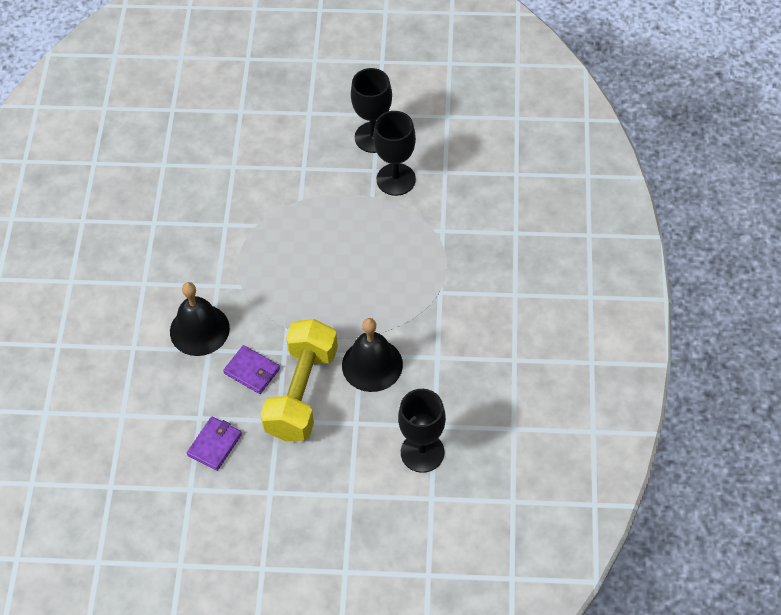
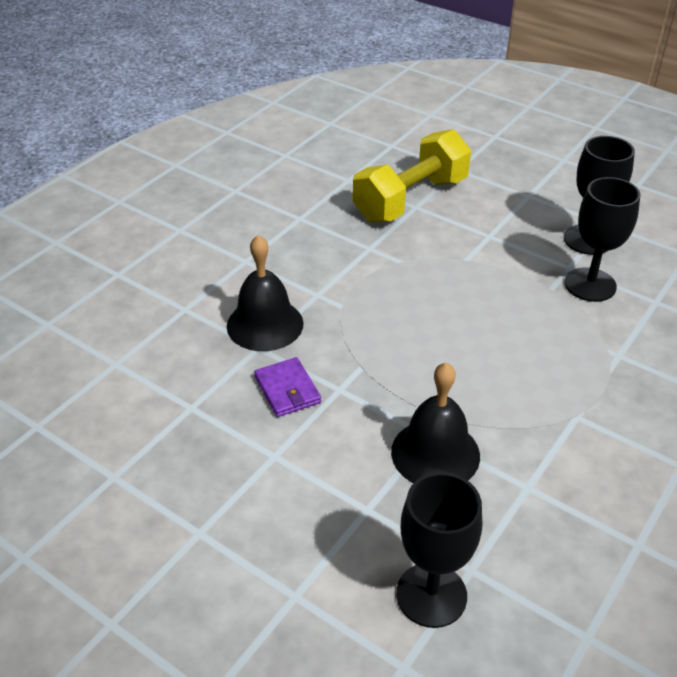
camera: 30 degrees right, 15 degrees down
purple wallet [187,417,242,471] -> none
yellow dumbbell [260,319,338,441] -> yellow dumbbell moved to [353,129,471,222]

